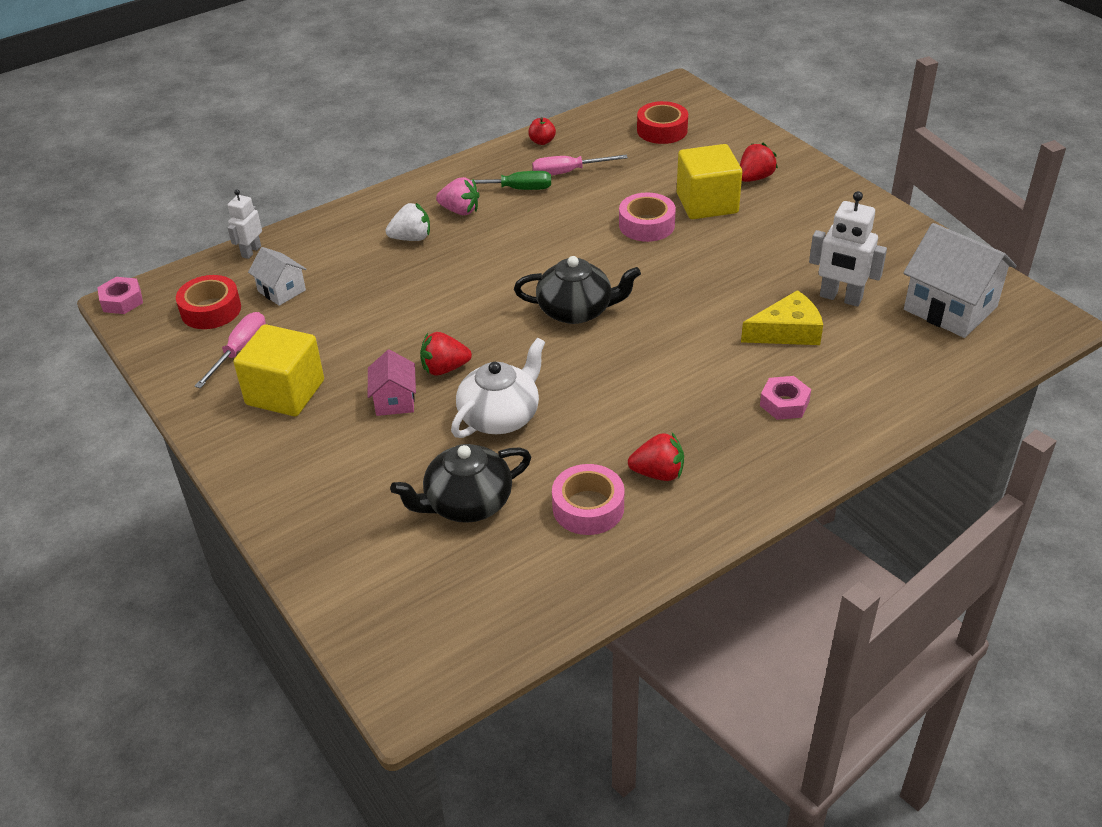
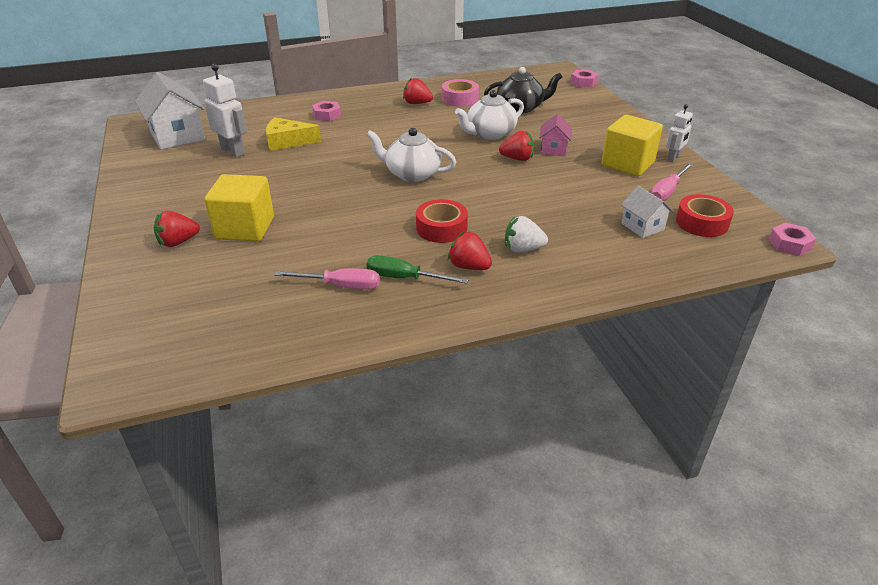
camera: 165 degrees left, 5 degrees down
white robot [228,189,262,259] -> white robot moved to [666,104,693,162]
pink strawberry [436,177,480,215] -> red strawberry [448,231,492,270]
black teapot [514,256,641,324] -> white teapot [367,128,456,182]
red apple [528,117,556,145] -> none
pink tape [619,192,676,242] -> none
red tape [637,101,688,144] -> red tape moved to [416,199,468,243]
none -> pink nut [570,70,598,87]

